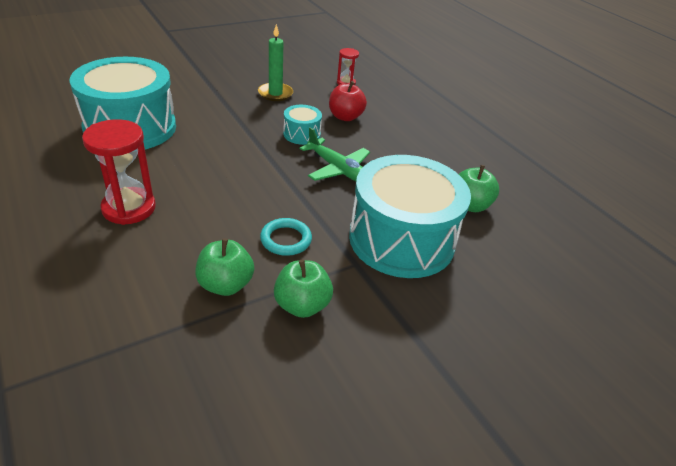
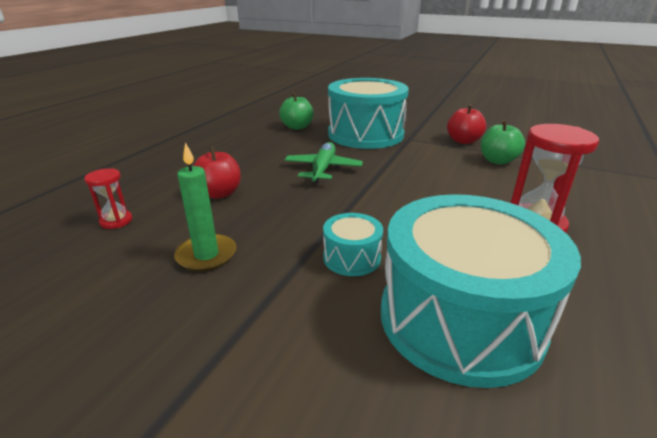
camera: 120 degrees left, 10 degrees down
turquoise ring [260,218,312,256] -> none
green apple [274,259,333,318] -> red apple [447,104,486,144]
turquoise drum [283,105,322,145] -> turquoise drum moved to [323,213,383,276]

